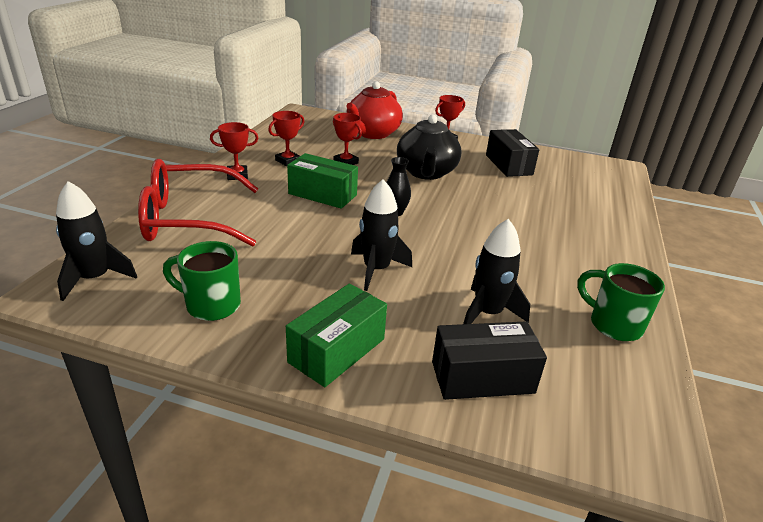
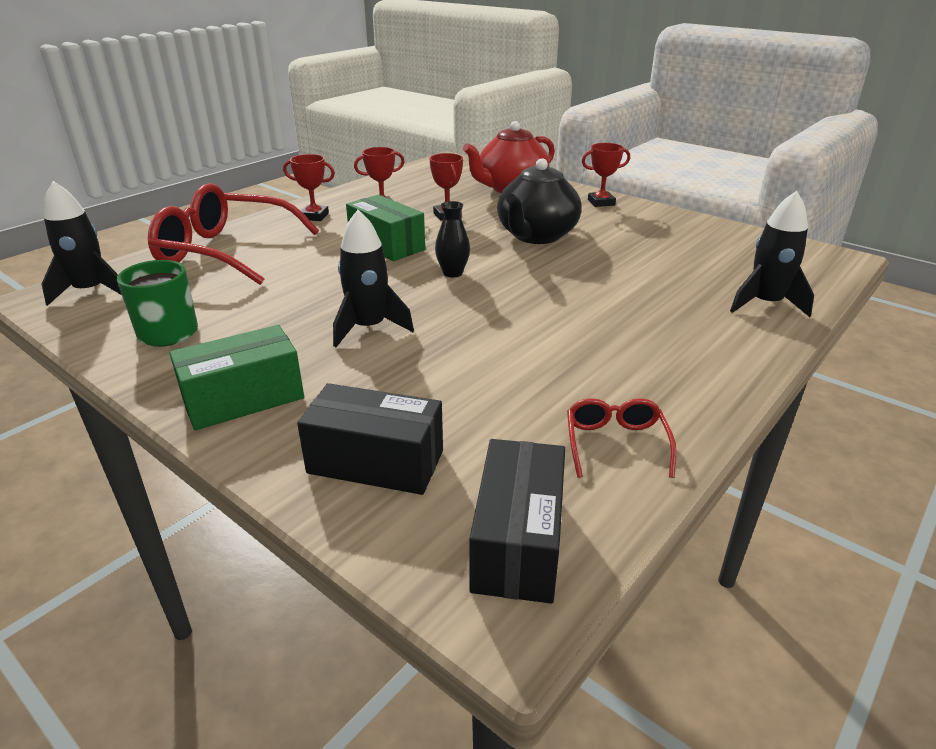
camera: 25 degrees right, 0 degrees up
black rocket [463,219,530,324] -> black rocket moved to [730,191,814,317]
black box [486,129,539,177] -> black box moved to [469,439,565,603]
green mug [577,263,665,341] -> red glasses [567,398,677,478]

